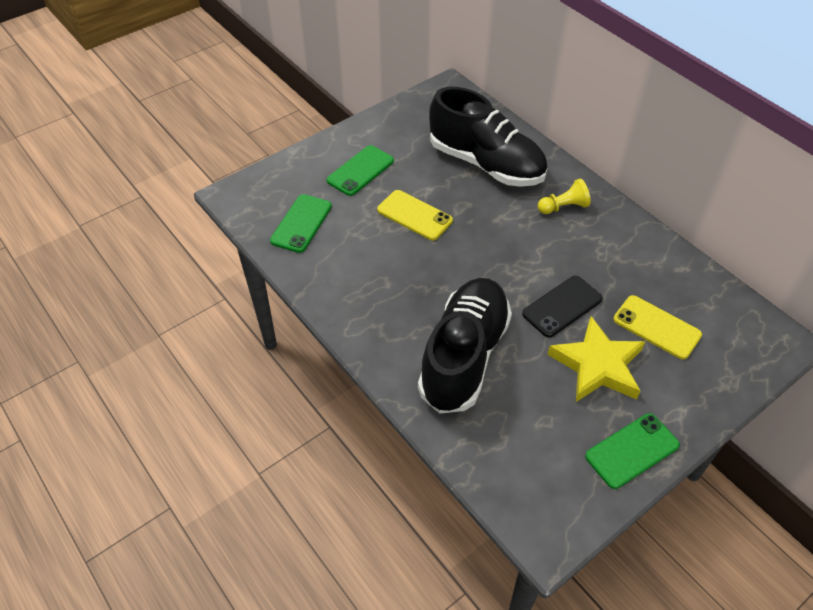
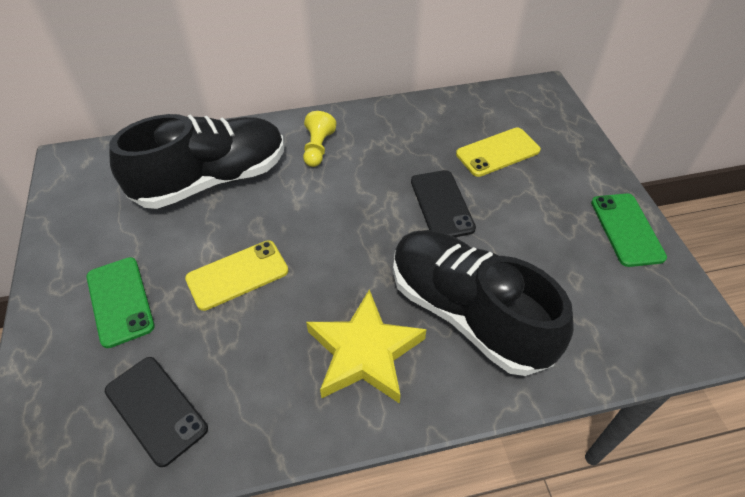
camera: 65 degrees left, 0 degrees up
green phone [270,194,332,253] -> black phone [105,357,208,467]
yellow star [547,316,645,402] -> yellow star moved to [306,289,427,404]

